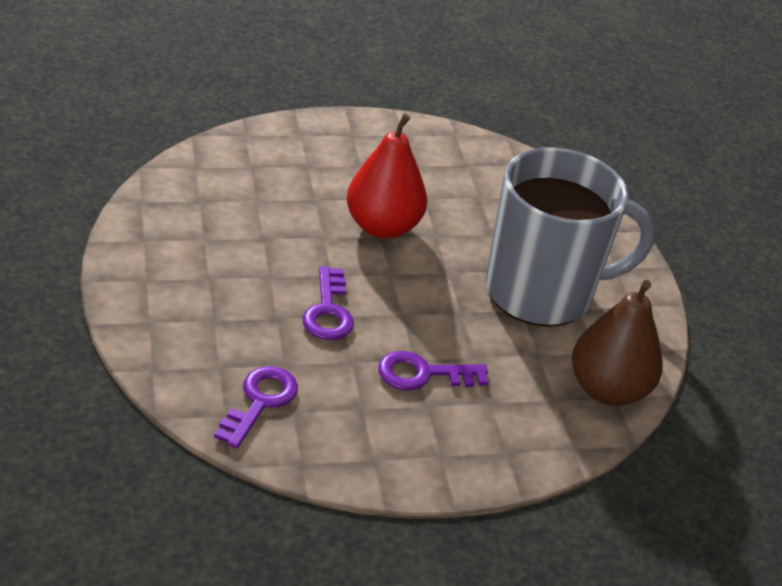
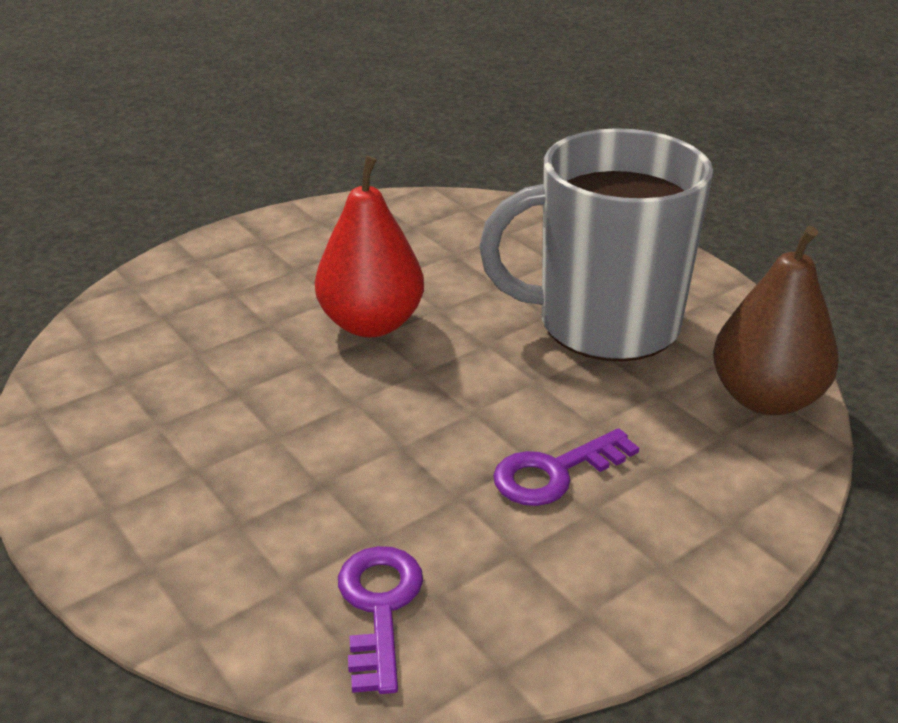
camera: 20 degrees left, 5 degrees down
purple key [302,266,354,340] -> none
grey mug [485,148,656,327] -> grey mug turned 150 degrees counterclockwise [479,128,713,362]

